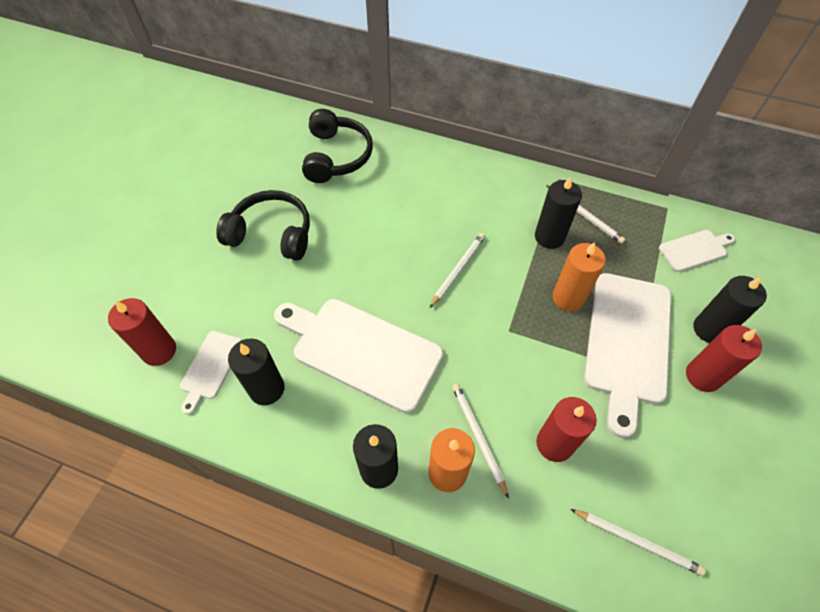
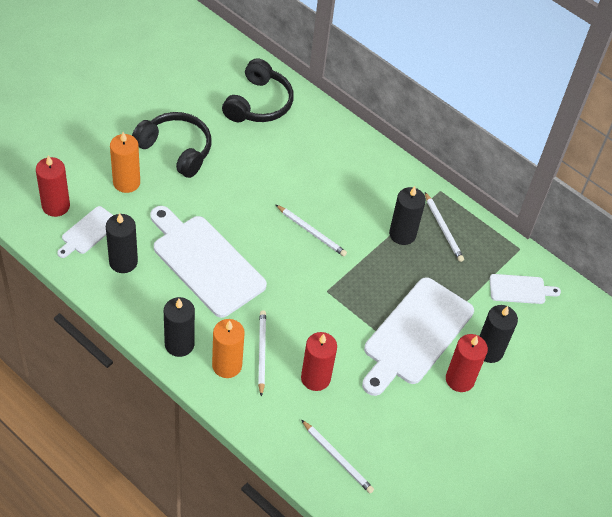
camera: 15 degrees right, 5 degrees down
white pencil [430,233,485,308] -> white pencil turned 75 degrees clockwise [275,204,347,256]
orange candle [553,242,606,311] -> orange candle moved to [110,132,140,193]

